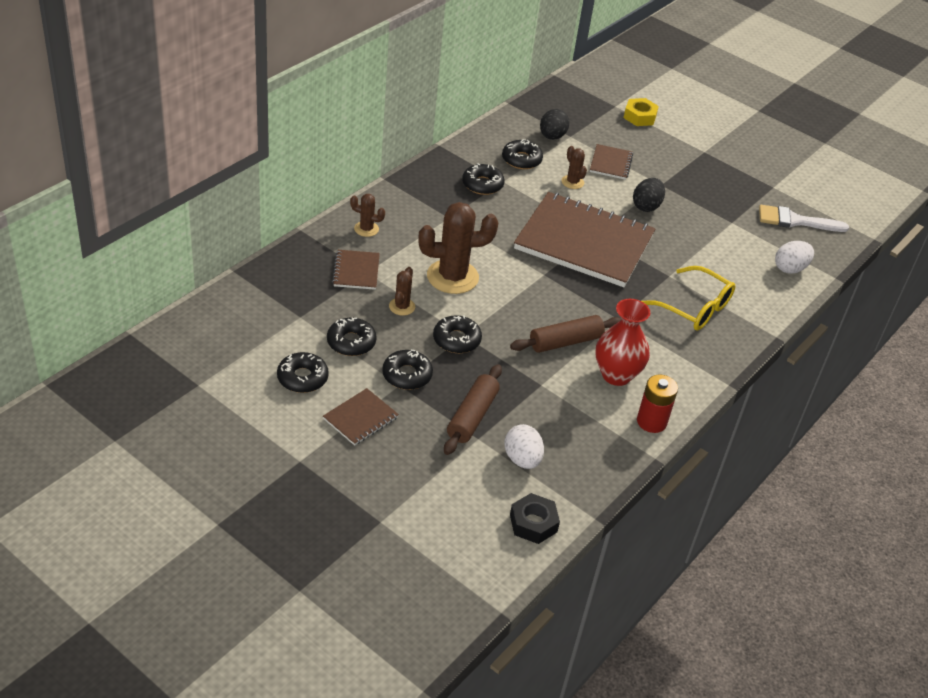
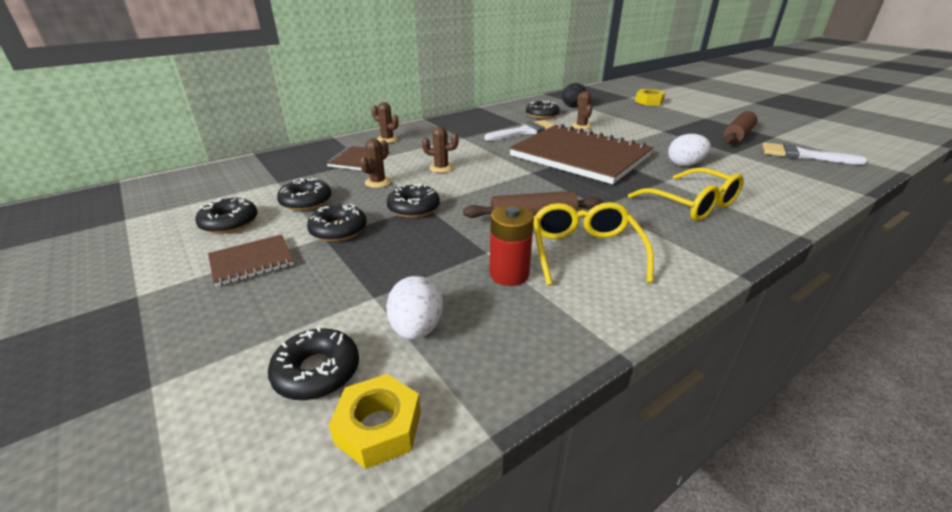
camera: 20 degrees right, 10 degrees down
brown cactus [418,202,498,294] -> brown cactus [422,126,459,173], size x0.49
brown rolling pin [444,364,502,455] -> brown rolling pin moved to [723,111,757,144]
black donut [462,163,505,195] -> black donut moved to [268,326,359,400]
black nut [510,493,560,544] -> yellow nut [329,374,421,469]
brown notebook [590,144,633,180] -> none
red vase [595,299,650,386] -> yellow glasses [533,202,654,286]
black egg [633,178,665,212] -> none
red battery [637,374,678,433] -> red battery moved to [490,205,534,286]
white egg [775,241,814,274] -> white egg moved to [668,134,711,166]
none -> white brush [485,120,555,141]

